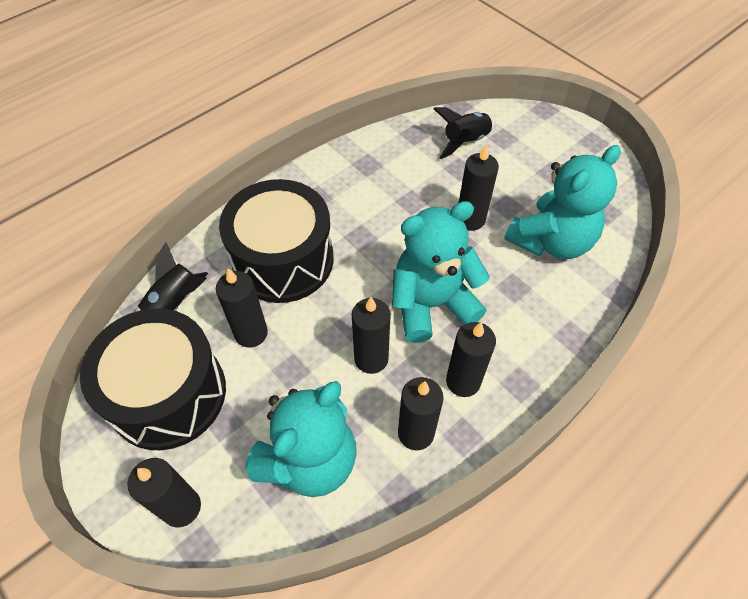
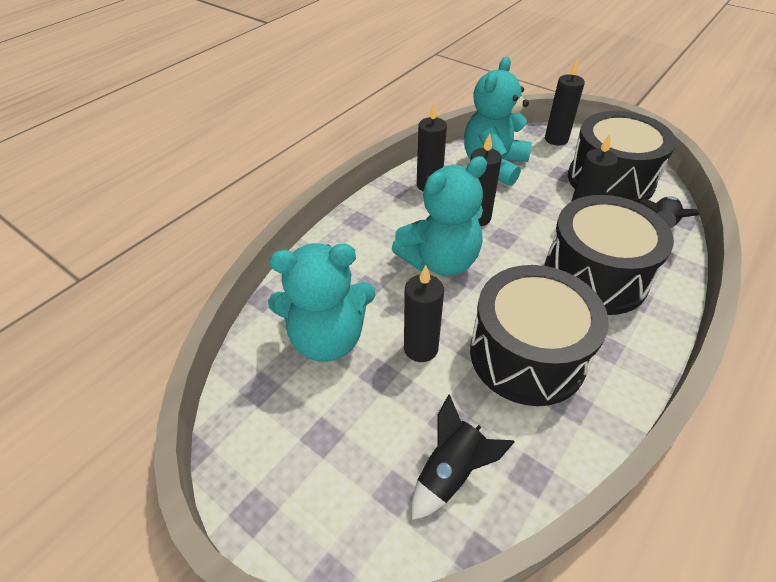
camera: 170 degrees right, 10 degrees down
black candle [446,322,496,397] -> none
turquoise teddy bear [504,145,621,259] -> turquoise teddy bear turned 135 degrees counterclockwise [268,243,375,362]
none -> black drum [470,265,609,406]

